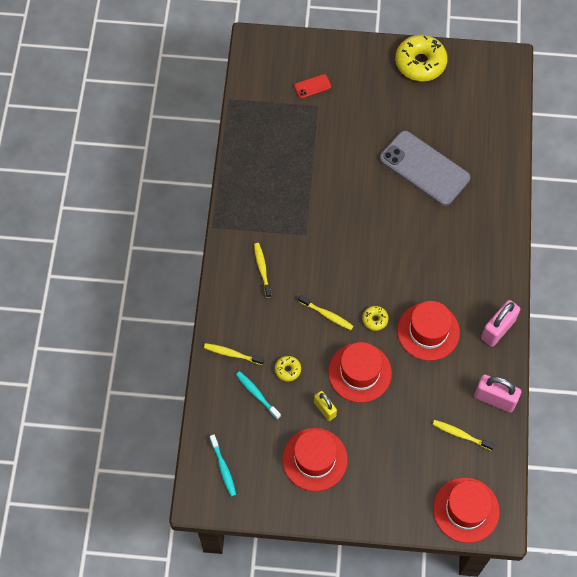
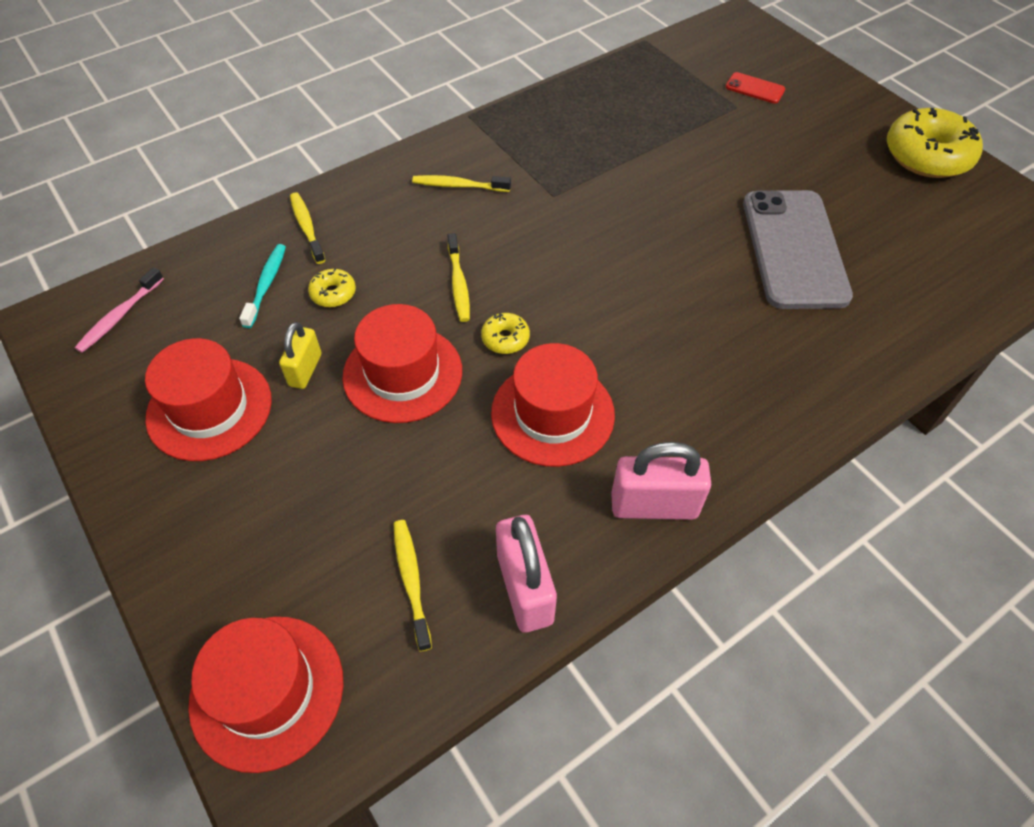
camera: 50 degrees right, 10 degrees down
turquoise toothbrush [210,435,236,497] -> pink toothbrush [75,268,164,353]
yellow toothbrush [254,243,272,298] -> yellow toothbrush turned 120 degrees counterclockwise [412,175,511,192]

